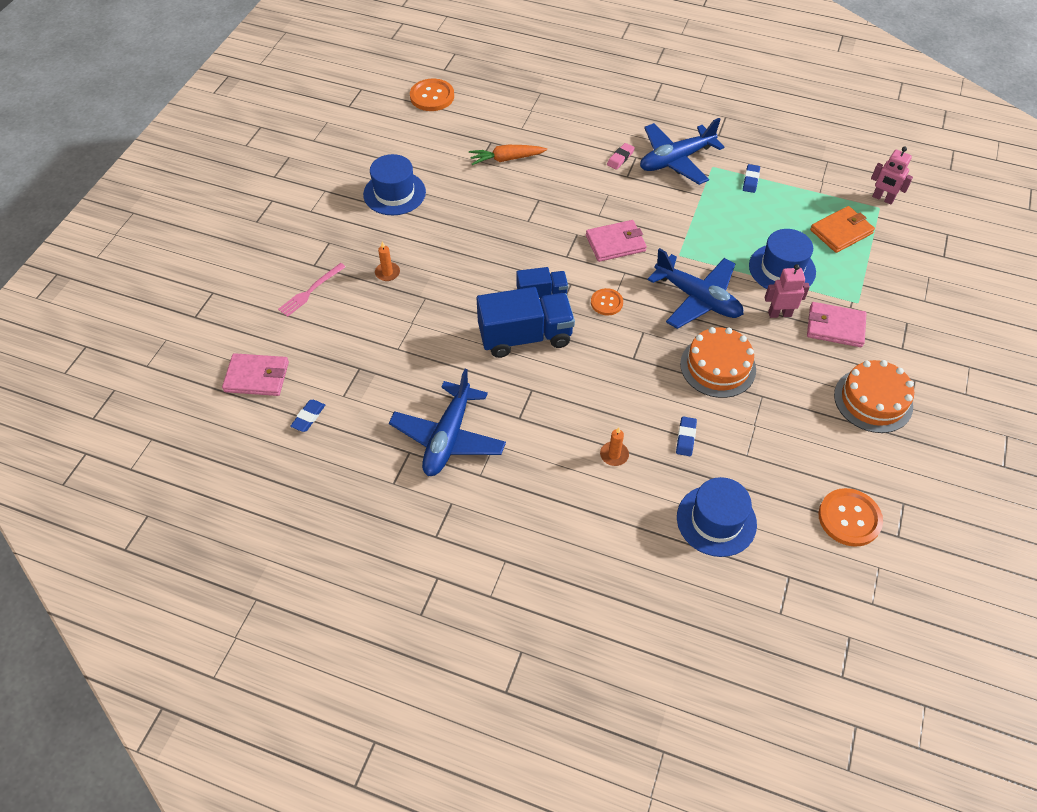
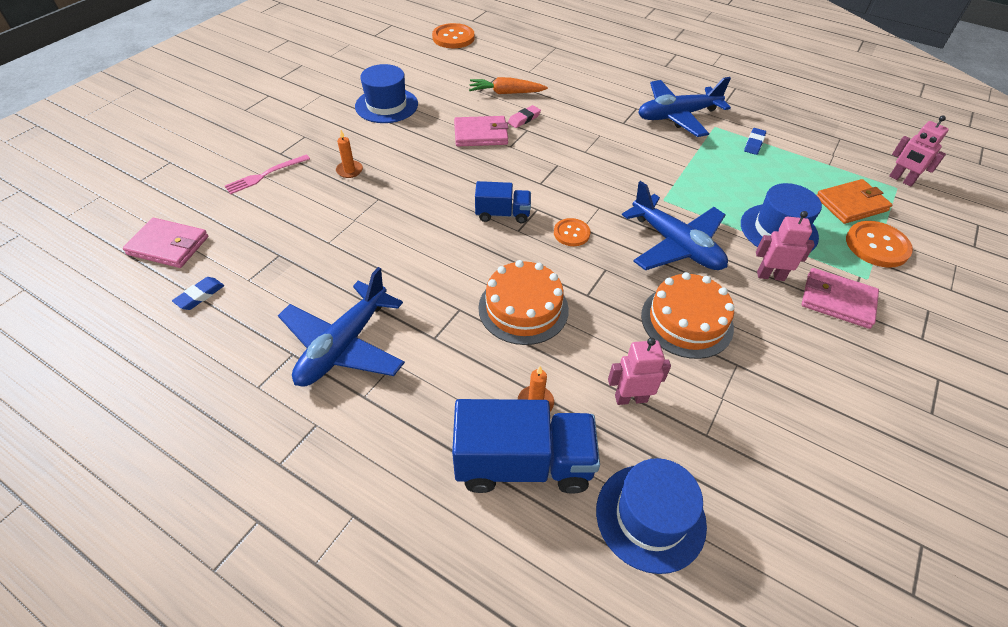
camera: 10 degrees right, 5 degrees down
blue truck [477,287,575,358] -> blue truck moved to [452,399,600,494]
pink wallet [586,220,647,262] -> pink wallet moved to [454,116,508,146]
pink eraser [607,143,635,170] -> pink eraser moved to [508,105,541,128]
blue eraser [676,416,697,456] -> pink robot [608,338,671,405]
orange button [818,488,883,547] -> orange button moved to [846,221,913,268]
orange cake [834,360,914,433] -> orange cake moved to [478,260,569,345]

